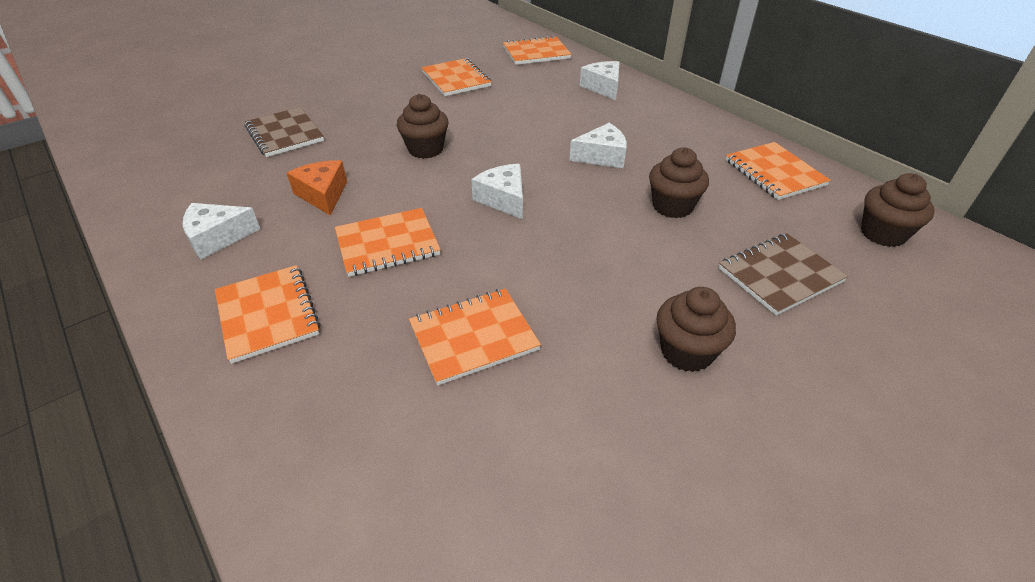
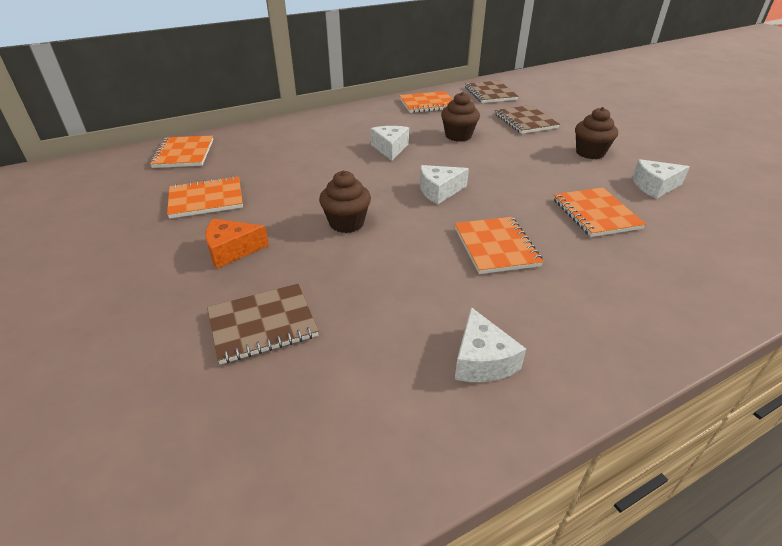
camera: 80 degrees left, 5 degrees down
orange notebook [215,265,320,364] -> none
orange cheese [287,160,347,216] -> orange cheese moved to [205,218,269,269]
white cheese [580,61,619,100] -> white cheese moved to [632,159,690,199]
brown cupcake [861,173,935,247] -> brown notebook [465,80,519,103]

